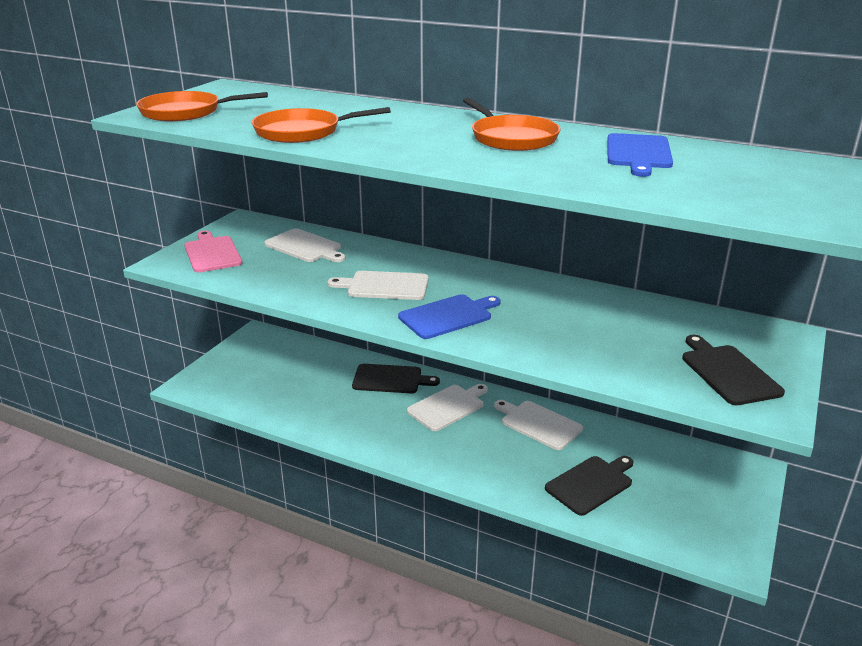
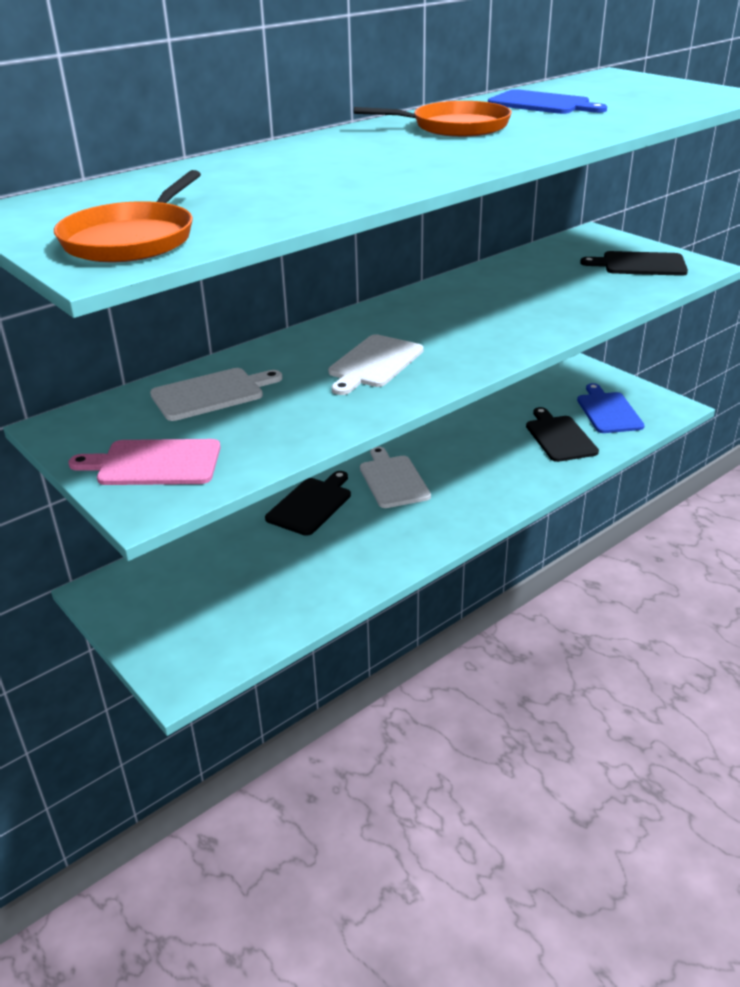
camera: 65 degrees left, 5 degrees up
orange pan [252,107,391,143] -> none
blue cutting board [398,294,501,339] -> blue cutting board moved to [577,383,645,433]
white cutting board [494,400,583,450] -> none

